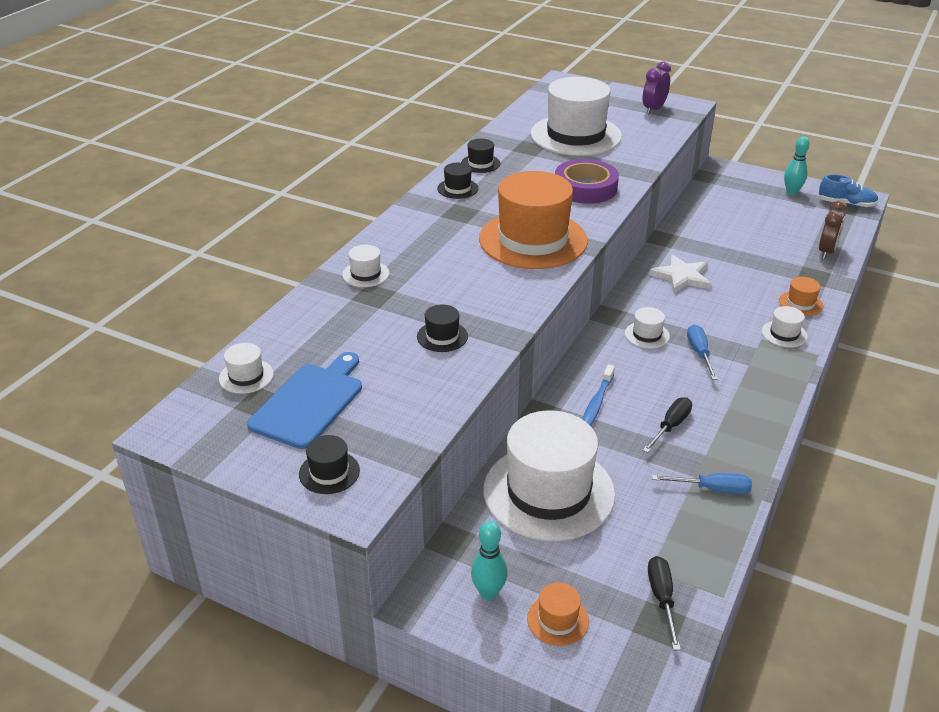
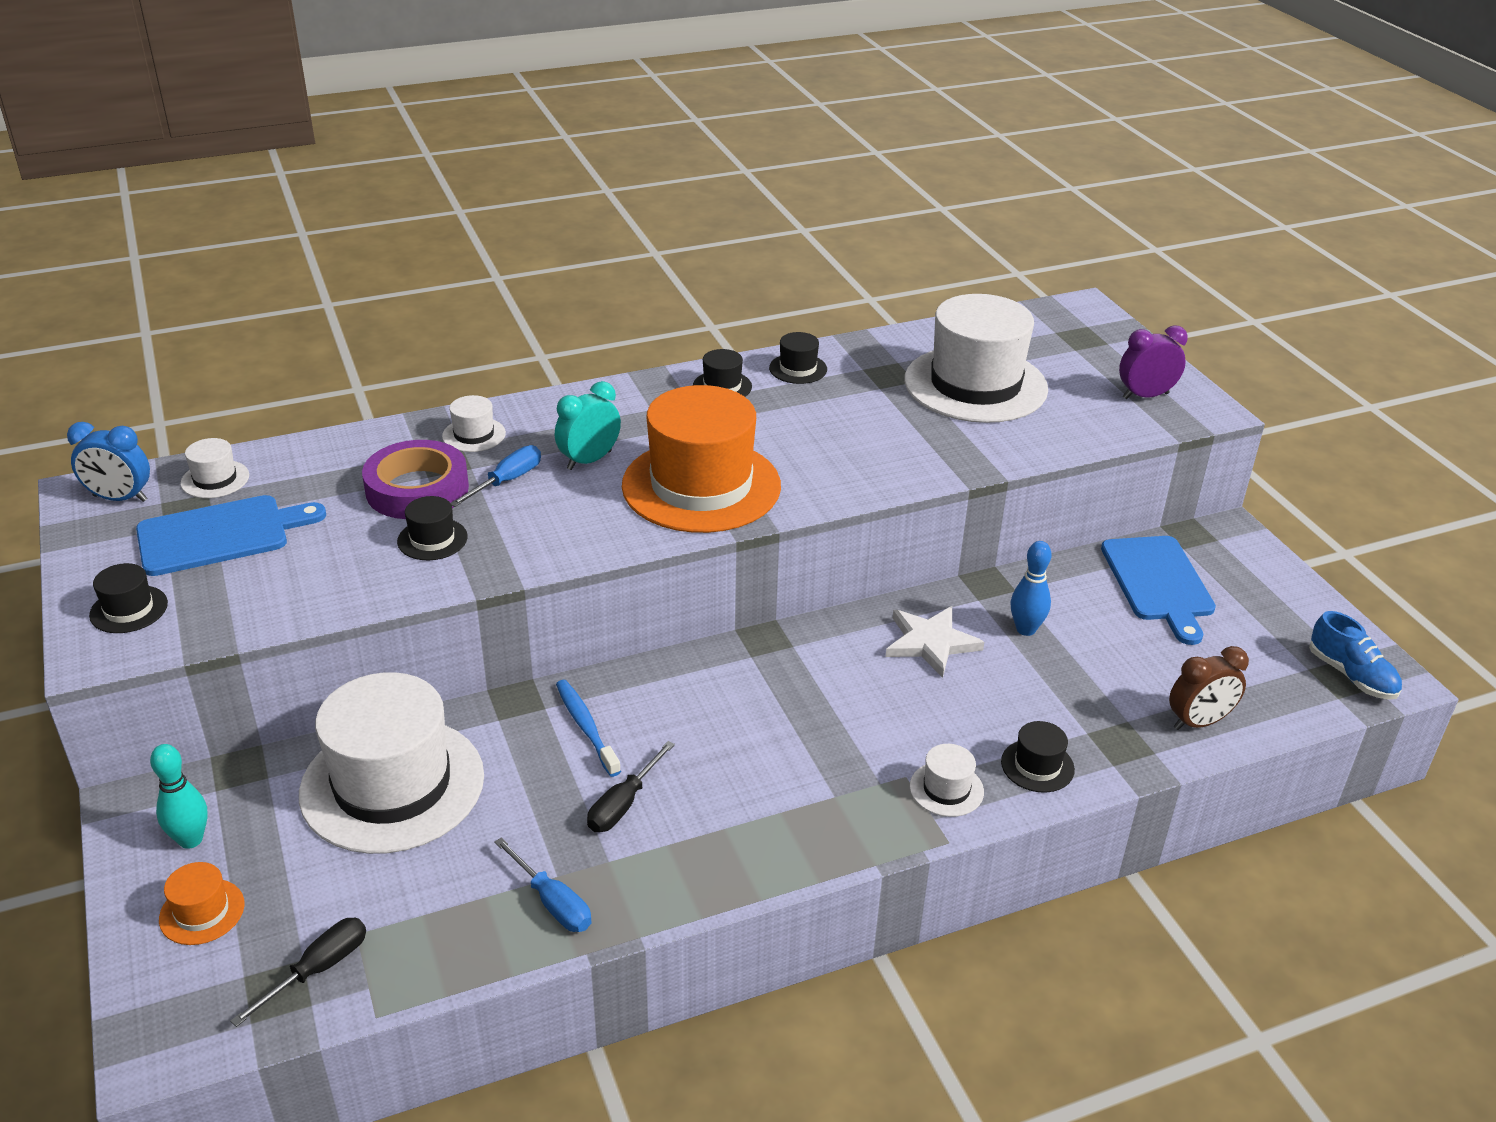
camera: 40 degrees right, 0 degrees up
purple tape [555,159,619,204] -> purple tape moved to [362,440,469,519]
blue toothbrush [582,364,615,426] -> blue toothbrush turned 90 degrees clockwise [556,680,621,777]
white hat [625,307,670,349] -> none
black screwdriver [643,397,692,453] -> black screwdriver turned 135 degrees clockwise [587,741,675,832]
blue screwdriver [687,325,718,380] -> blue screwdriver moved to [451,445,541,507]
orange hat [779,277,823,316] -> black hat [1001,721,1075,793]
turquoise bowling pin [784,136,810,195] -> none
none -> blue clock [67,422,150,502]
none -> turquoise clock [555,381,621,470]
none -> blue bowling pin [1011,541,1052,636]
none -> blue cutting board [1101,536,1216,645]

